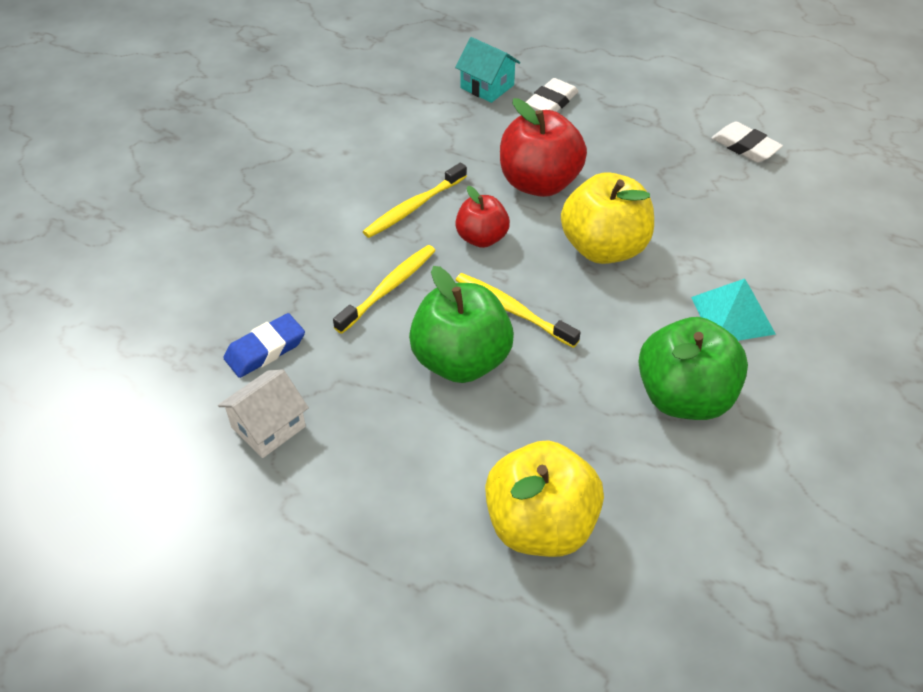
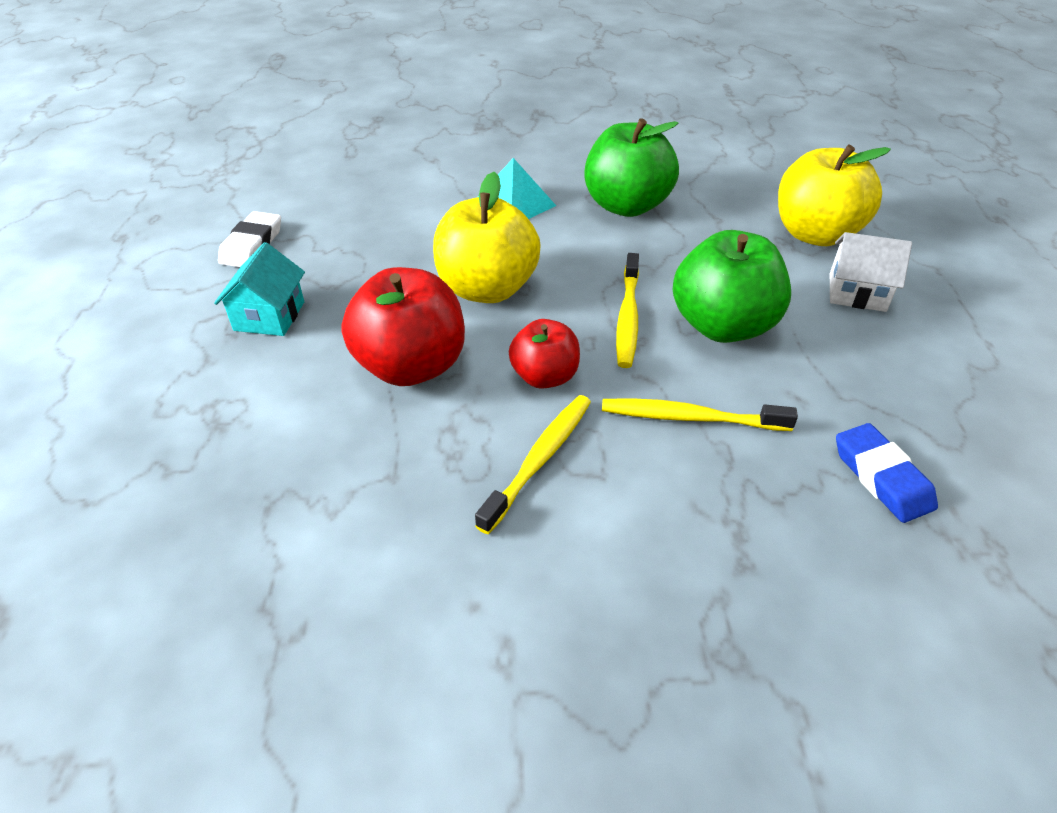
camera: 120 degrees left, 5 degrees down
white house [218,369,309,458] -> white house moved to [830,232,912,312]
blue eraser [223,313,305,378] -> blue eraser turned 45 degrees clockwise [836,423,938,523]
yellow toothbrush [363,162,467,238] -> yellow toothbrush turned 75 degrees counterclockwise [475,395,591,534]
turquoise house [455,37,520,103] -> turquoise house moved to [214,242,305,336]
white eraser [526,78,579,112] -> none

